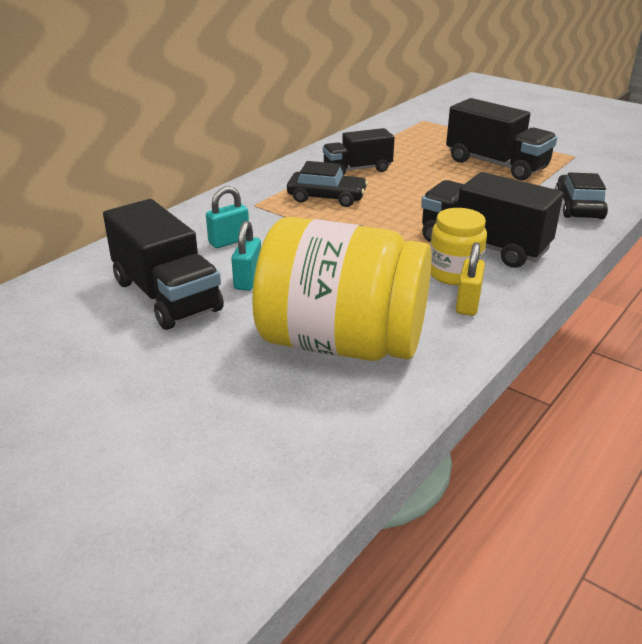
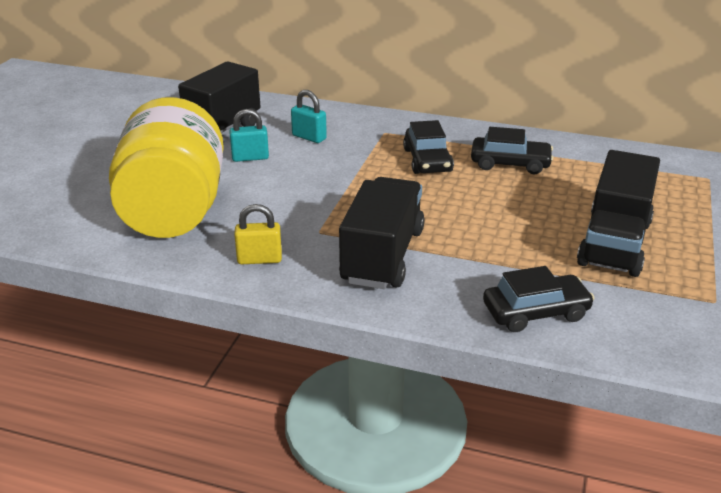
camera: 70 degrees right, 0 degrees up
black truck [323,128,395,176] -> black car [471,127,553,174]
yellow jar [430,208,487,285] -> none

